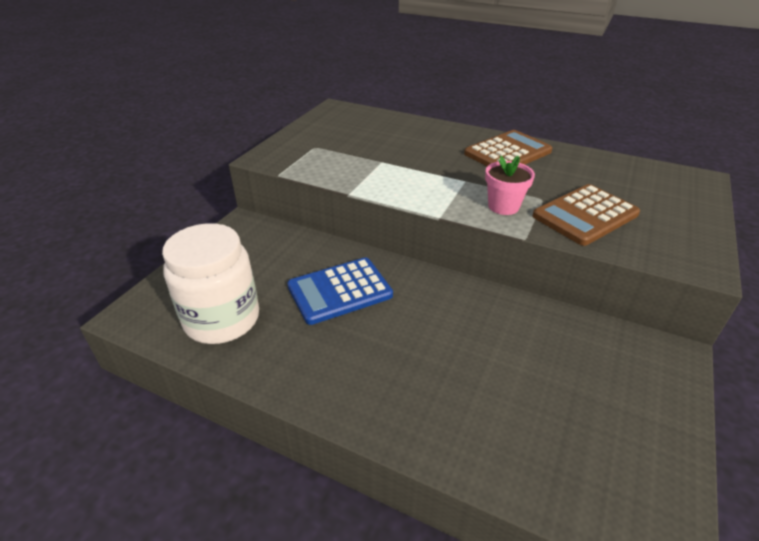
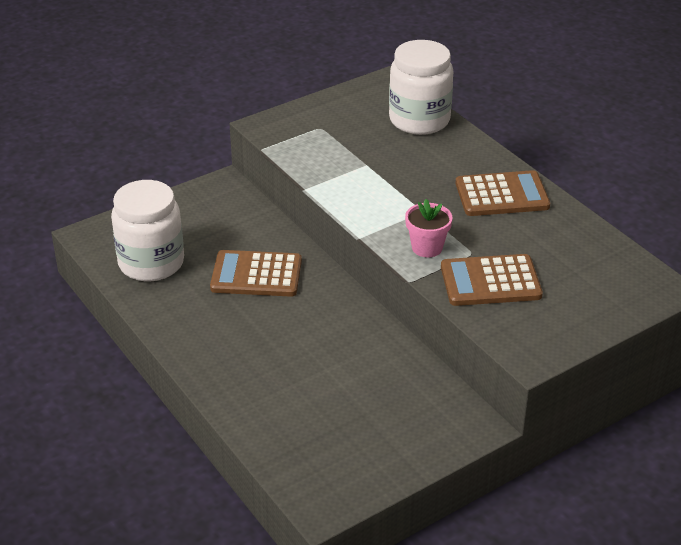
camera: 30 degrees right, 0 degrees up
blue calculator [287,258,393,325] -> brown calculator [210,250,302,297]
none -> white jar [389,40,454,135]

